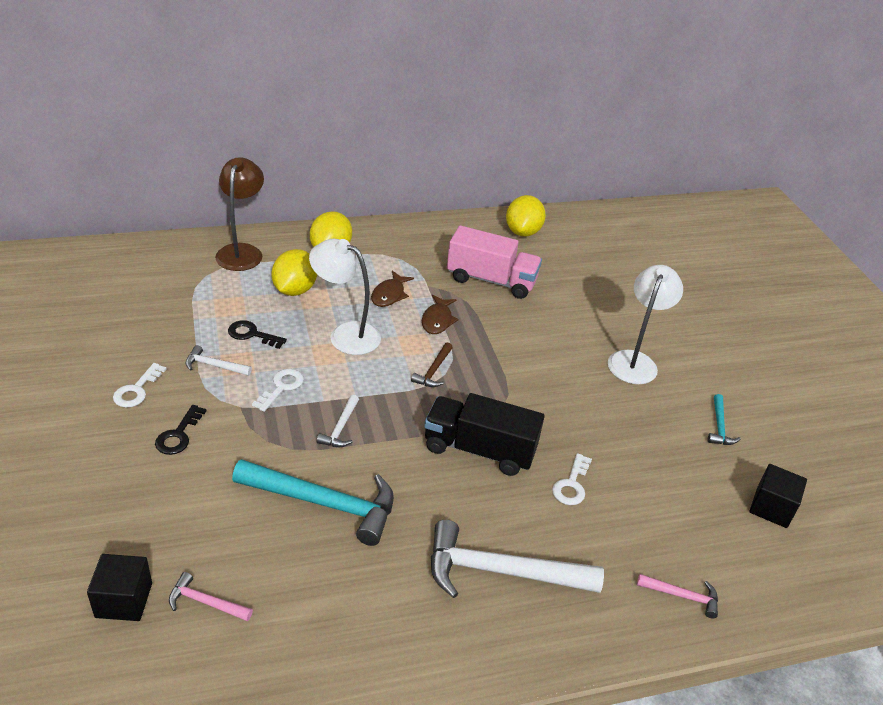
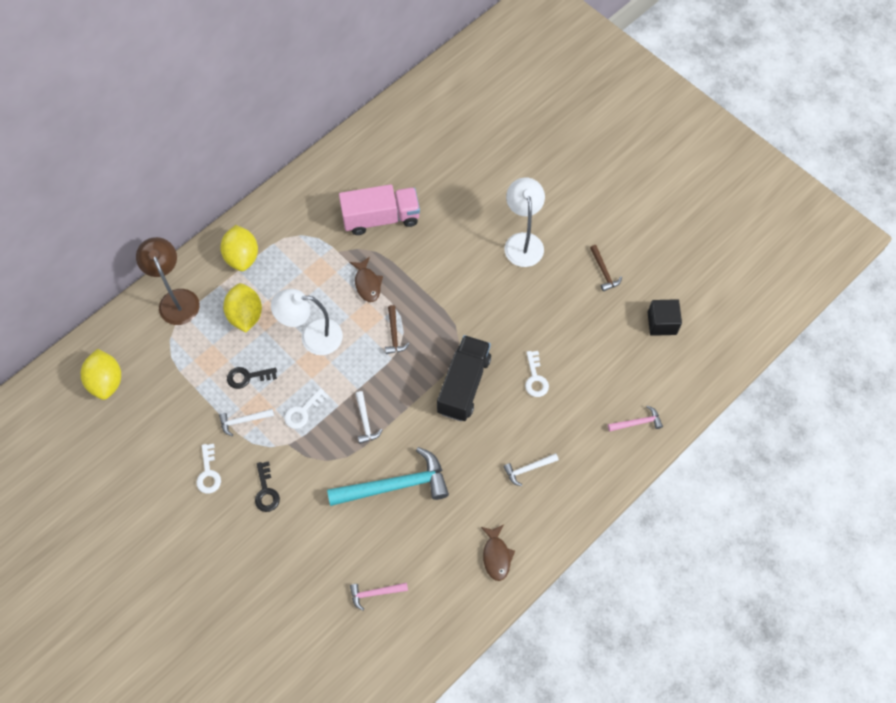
camera: 25 degrees left, 25 degrees up
black cube [87,554,152,621] -> none
white key [252,369,304,412] -> white key turned 135 degrees counterclockwise [284,388,329,429]
brown fish [371,271,414,307] -> brown fish moved to [481,524,515,581]
black truck [424,393,545,476] -> black truck turned 120 degrees clockwise [437,335,491,421]
white hammer [431,520,604,598] -> white hammer [503,453,559,486], size x0.47
yellow lemon [506,195,546,237] -> yellow lemon moved to [81,349,121,400]
turquoise hammer [708,394,741,445] -> brown hammer [590,245,622,291]

